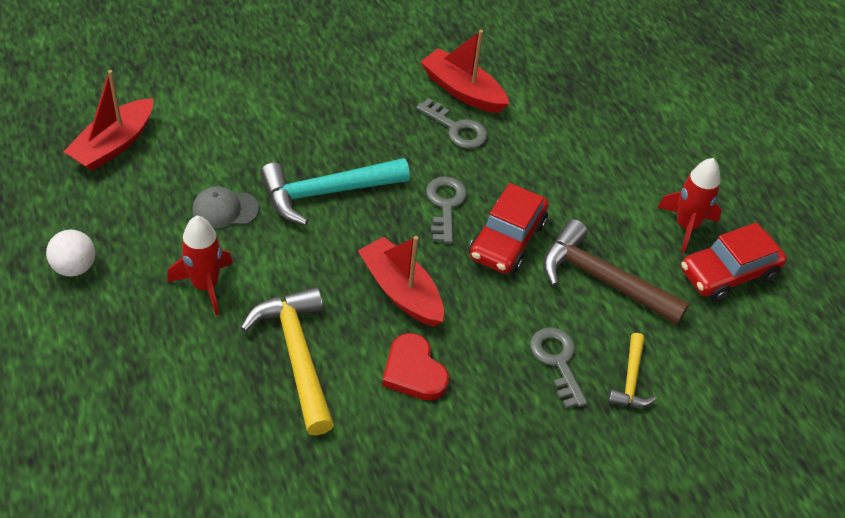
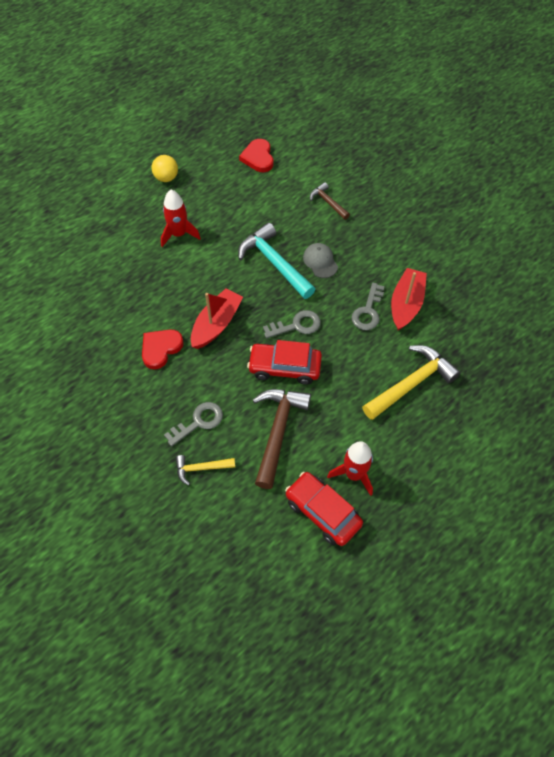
camera: 75 degrees right, 10 degrees up
white ball [46,230,95,277] -> yellow ball [151,155,178,182]
red boat [63,70,153,171] -> red heart [239,139,274,172]
grey cap [192,186,259,228] -> grey cap moved to [303,243,338,278]
yellow hammer [240,287,334,436] -> yellow hammer moved to [362,345,460,420]
none -> brown hammer [310,182,350,220]

